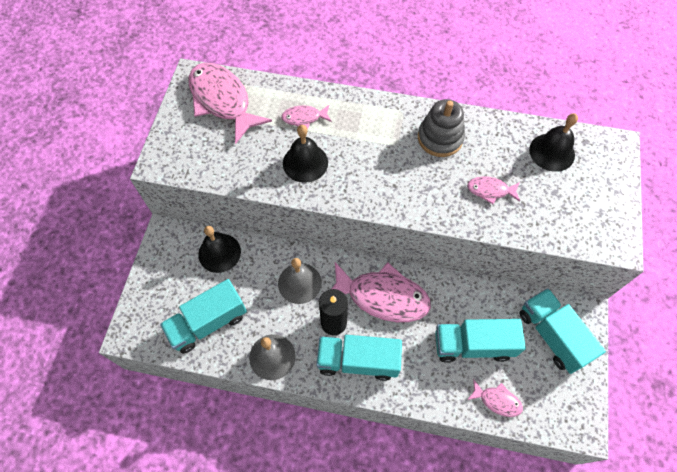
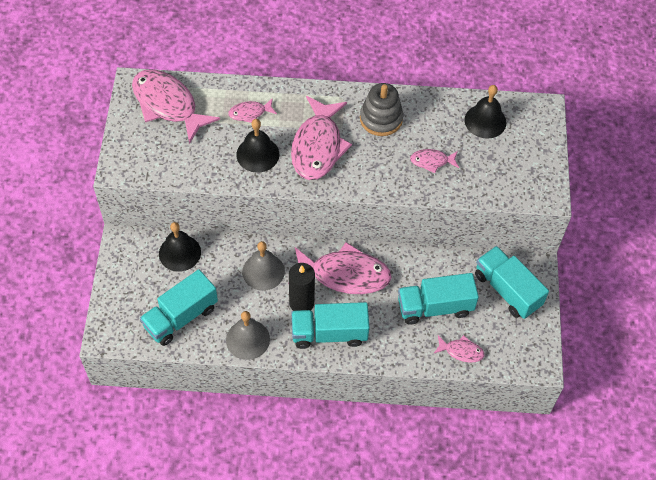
camera: 10 degrees left, 5 degrees down
none -> pink fish [291,96,352,180]

